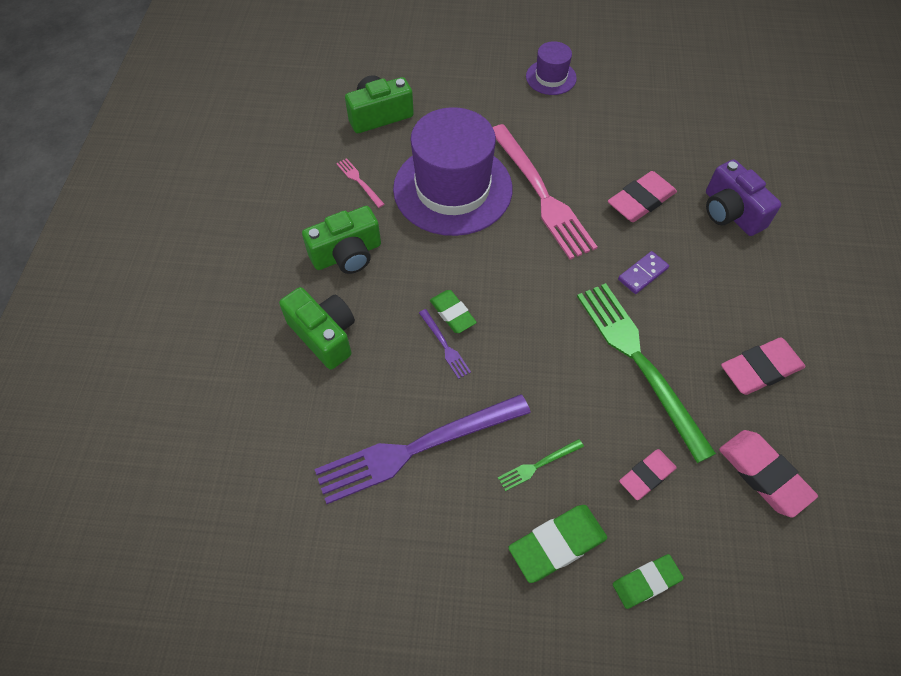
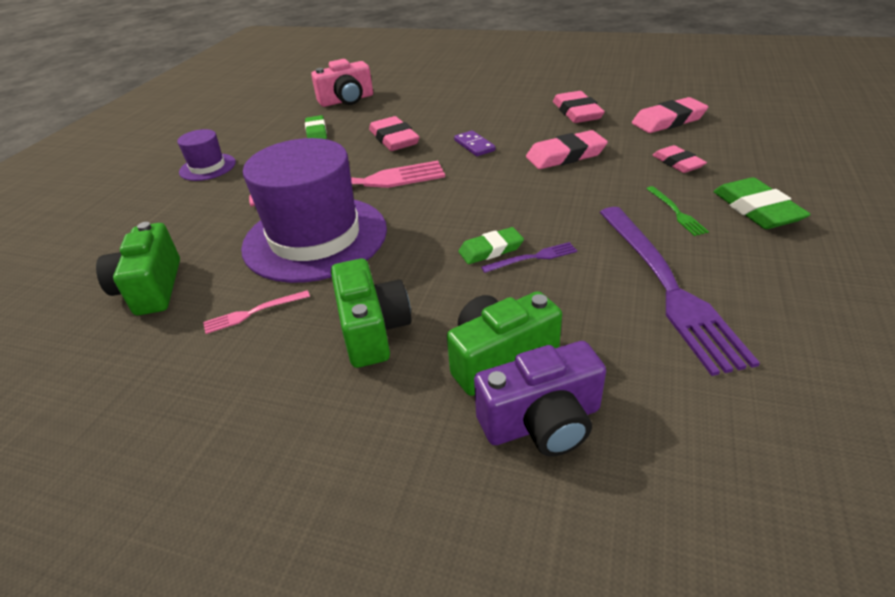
camera: 75 degrees left, 20 degrees down
green fork [577,283,716,463] -> pink eraser [526,130,608,169]
green eraser [613,554,684,609] -> green eraser moved to [305,115,327,139]
purple camera [706,159,781,236] -> purple camera moved to [474,341,606,457]
none -> pink camera [311,59,373,107]

